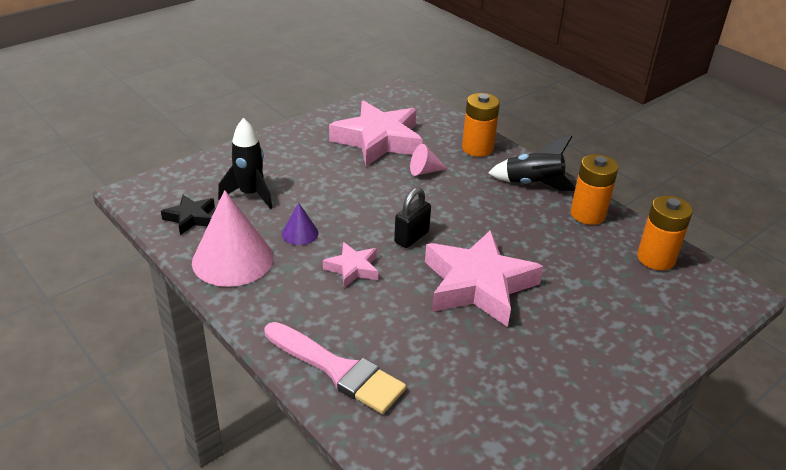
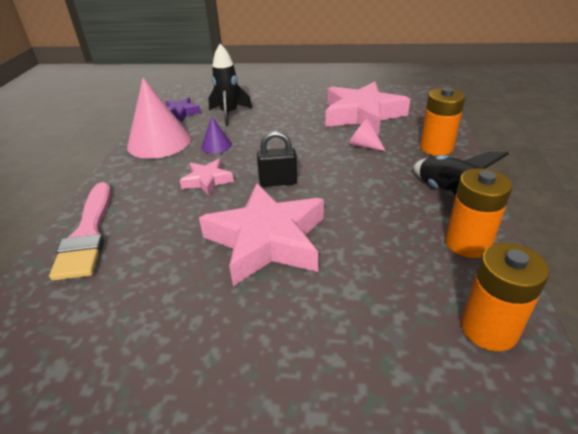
camera: 50 degrees right, 0 degrees up
black star [161,195,215,235] -> purple star [166,97,201,122]

